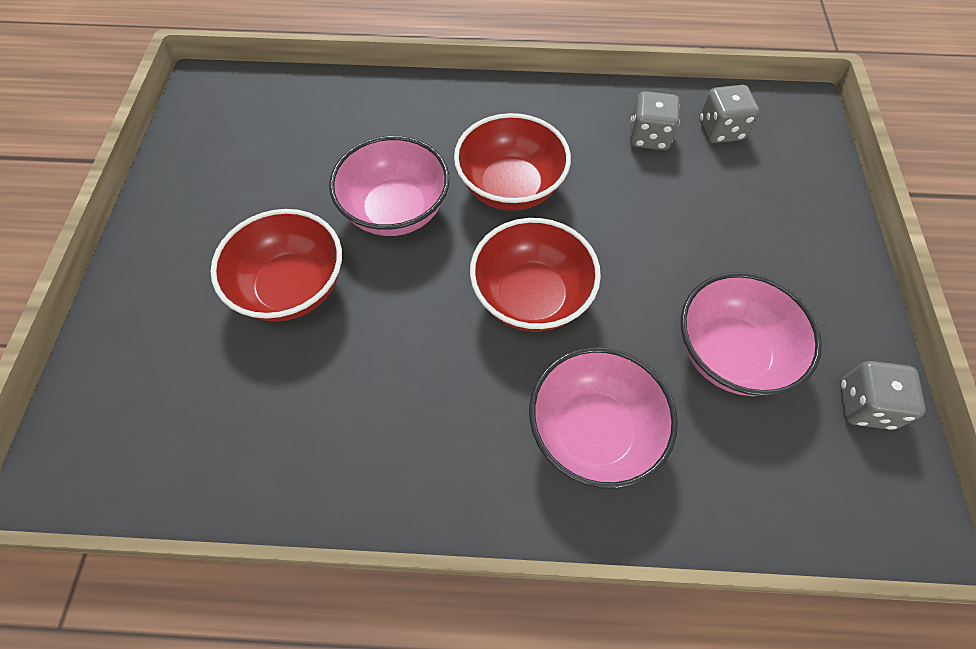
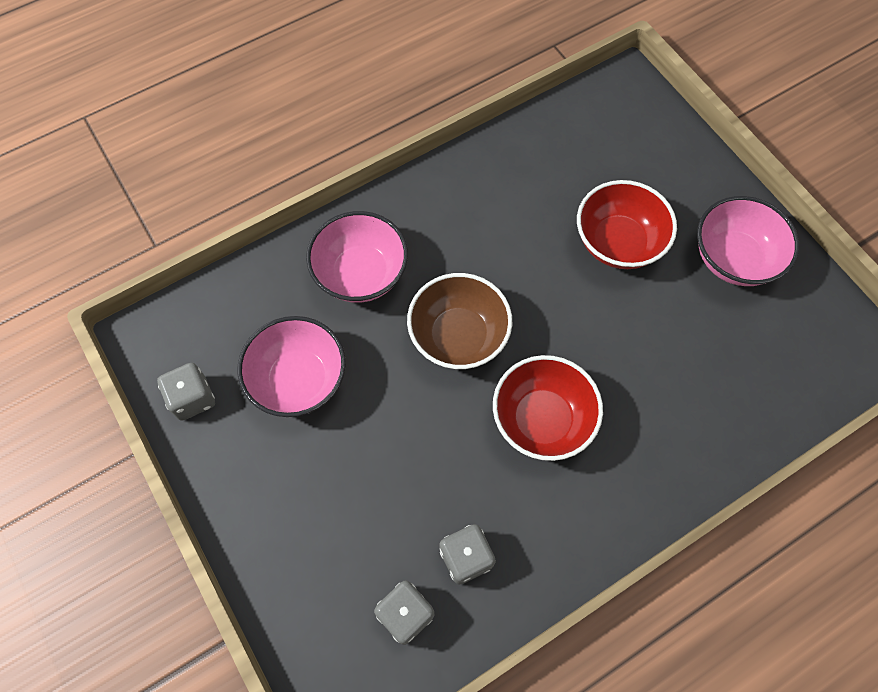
camera: 145 degrees right, 5 degrees up
pink bowl [329,136,449,236] -> pink bowl moved to [697,196,799,286]
red bowl [470,218,601,332] -> brown bowl [407,273,512,369]

